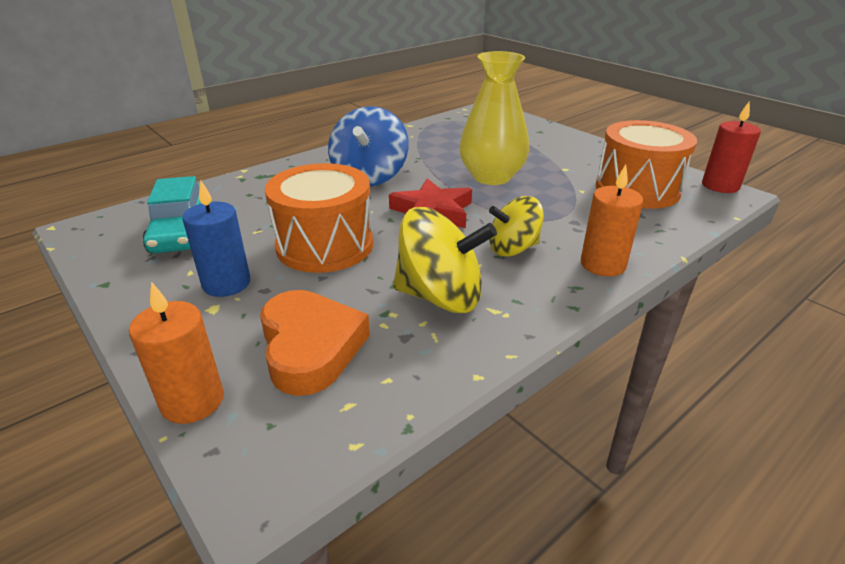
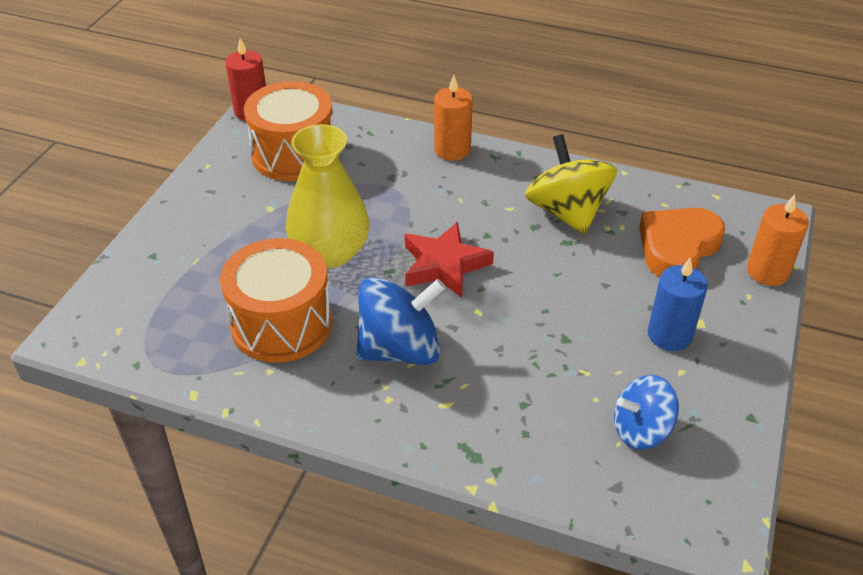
camera: 120 degrees left, 10 degrees up
turquoise car [143,176,202,253] -> blue spinning top [614,375,679,450]
orange drum [265,163,373,273] -> orange drum moved to [220,238,332,363]
yellow spinning top [489,196,544,257] -> none

